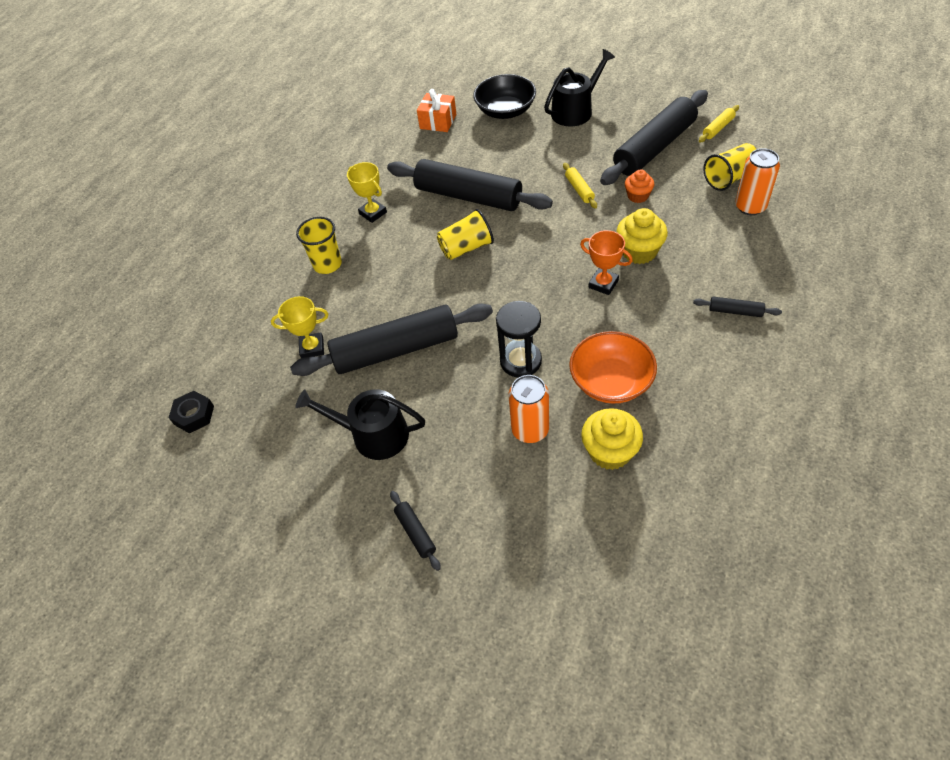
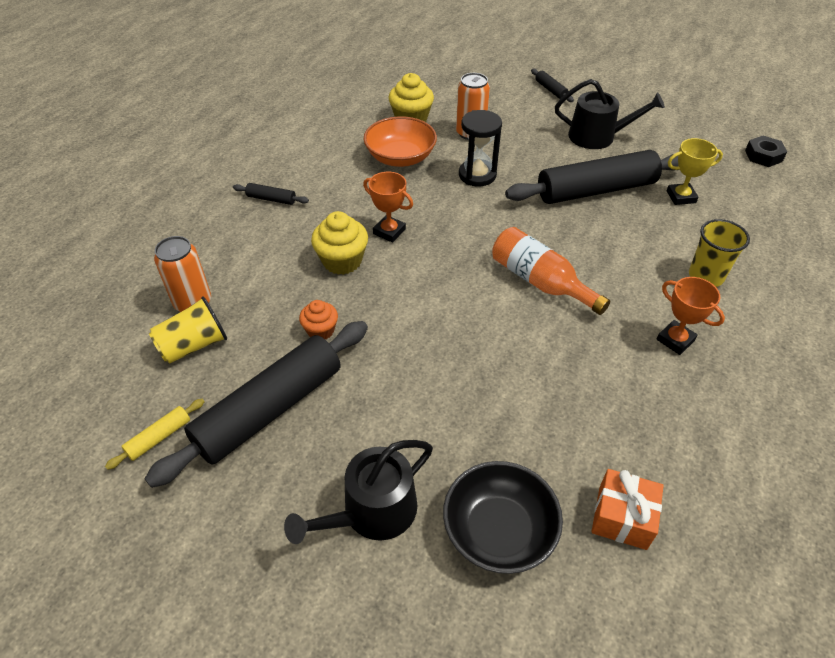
camera: 175 degrees right, 5 degrees down
yellow trophy [347,162,387,223] -> orange trophy [656,277,725,355]
black rolling pin [387,159,553,211] -> none
yellow cup [437,209,494,260] -> orange bottle [492,227,610,315]
yellow rolling pin [563,163,597,209] -> none

